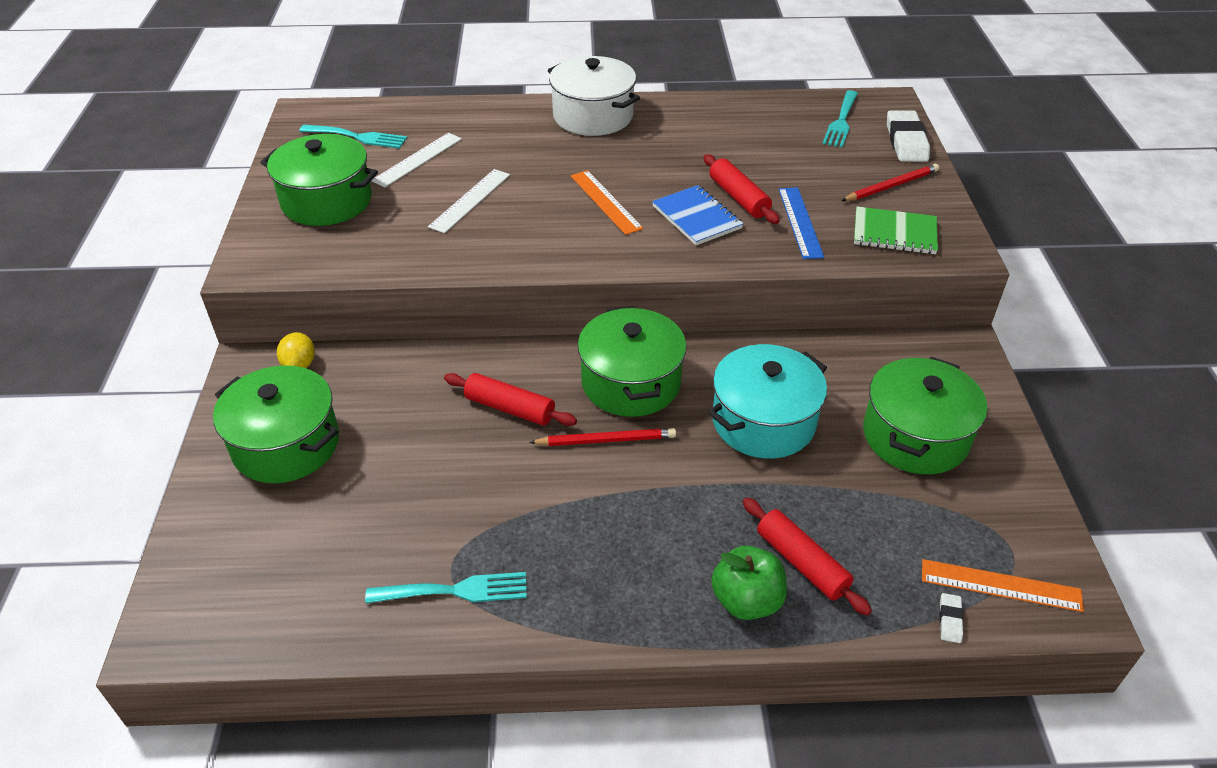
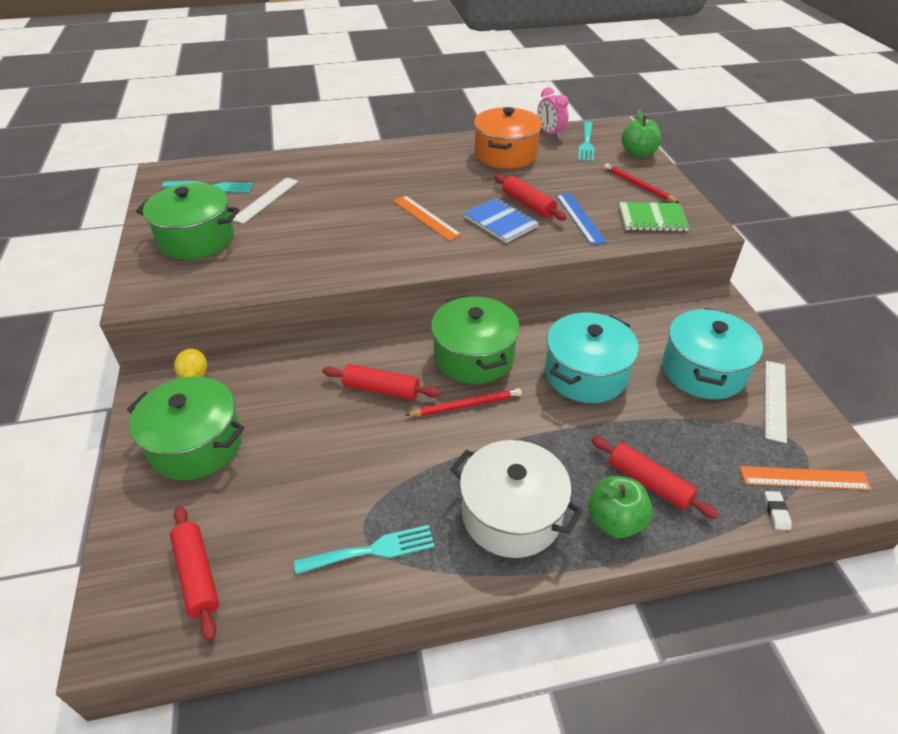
camera: 10 degrees left, 0 degrees up
white ruler [428,169,510,233] -> white ruler moved to [765,361,787,443]
white pot [548,56,640,136] -> white pot moved to [450,440,583,558]
red pencil [841,164,939,201] -> red pencil turned 90 degrees counterclockwise [604,163,679,203]
green pot [863,357,987,474] -> turquoise pot [662,308,763,399]
white eraser [887,110,930,162] -> green apple [622,109,661,158]
none -> red rolling pin [170,506,219,641]
none -> orange pot [474,107,542,169]
none -> pink clock [537,87,568,139]

